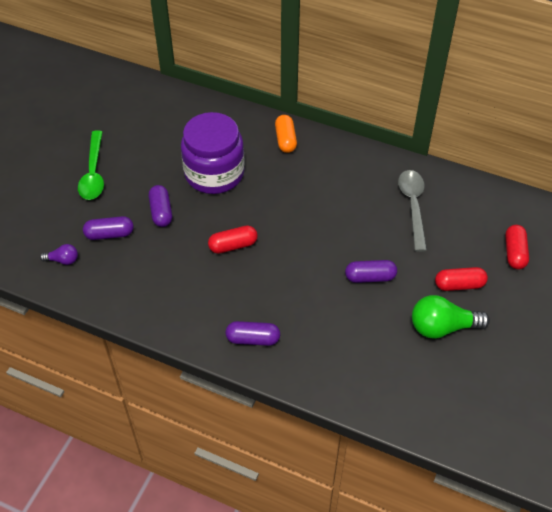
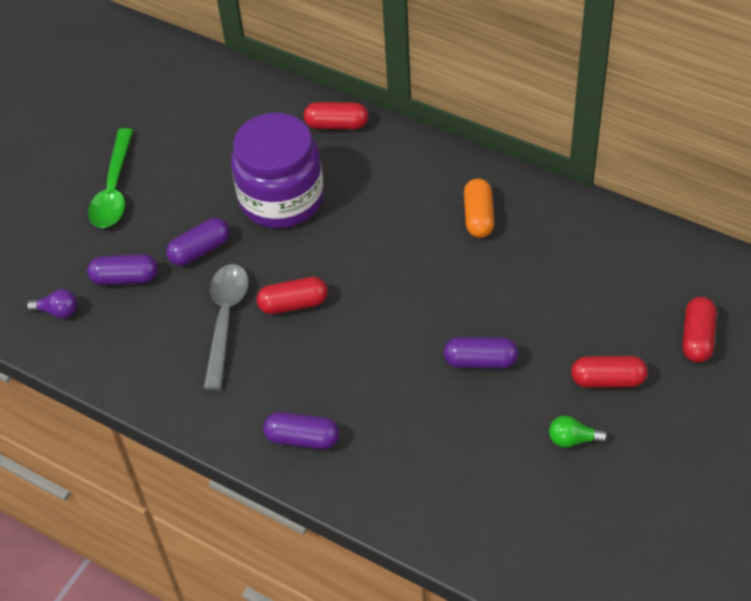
camera: 10 degrees right, 0 degrees up
purple capsule [149,185,172,227] -> purple capsule turned 60 degrees clockwise [166,218,230,266]
orange capsule [275,115,297,153] -> orange capsule moved to [464,178,494,238]
grey spoon [398,170,427,252] -> grey spoon moved to [203,264,249,390]
green light bulb [412,295,490,339] -> green light bulb [549,416,608,448], size x0.52
none -> red capsule [304,102,368,129]

